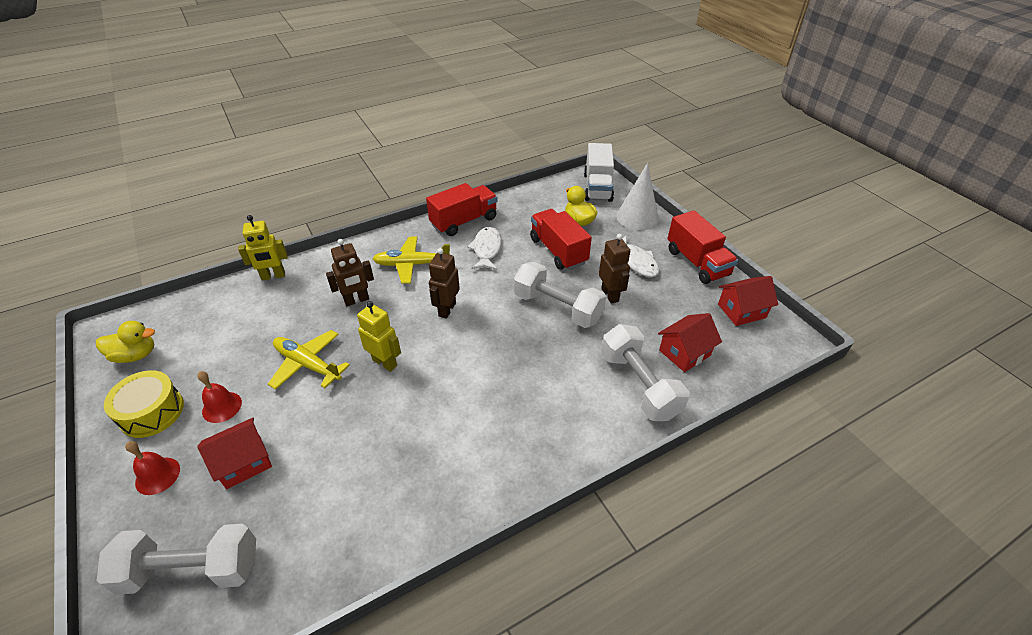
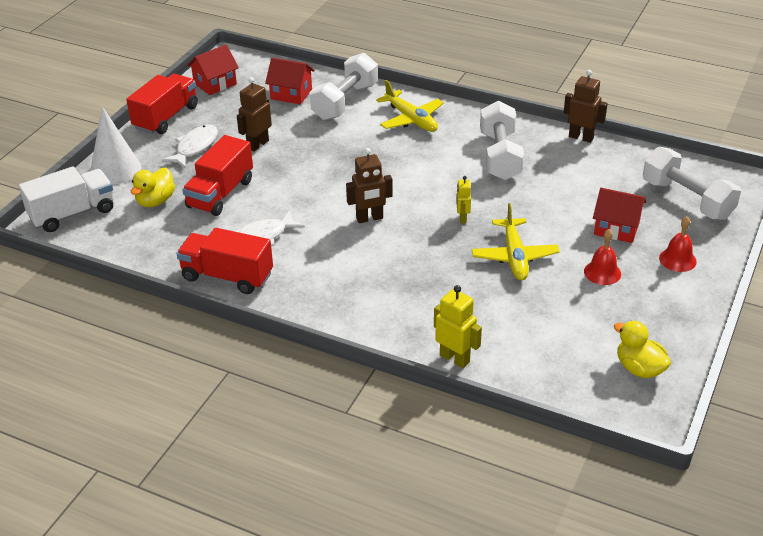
camera: 125 degrees left, 5 degrees down
yellow drum [104,370,184,438] -> none
brown robot [326,239,374,306] -> brown robot moved to [564,70,608,143]
yellow robot [357,301,401,372] -> yellow robot [456,176,471,223], size x0.62
yellow plane [373,237,450,284] -> yellow plane moved to [376,80,444,132]
white dumbbell [514,262,606,328] -> white dumbbell moved to [480,101,524,180]
red house [718,276,778,326] -> red house turned 75 degrees counterclockwise [187,45,239,95]

